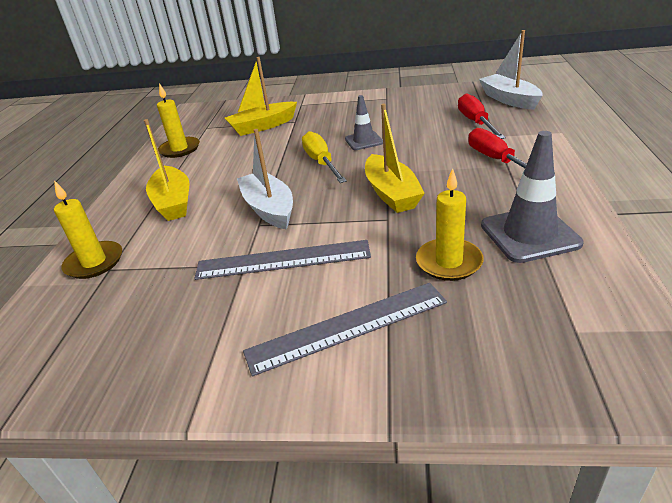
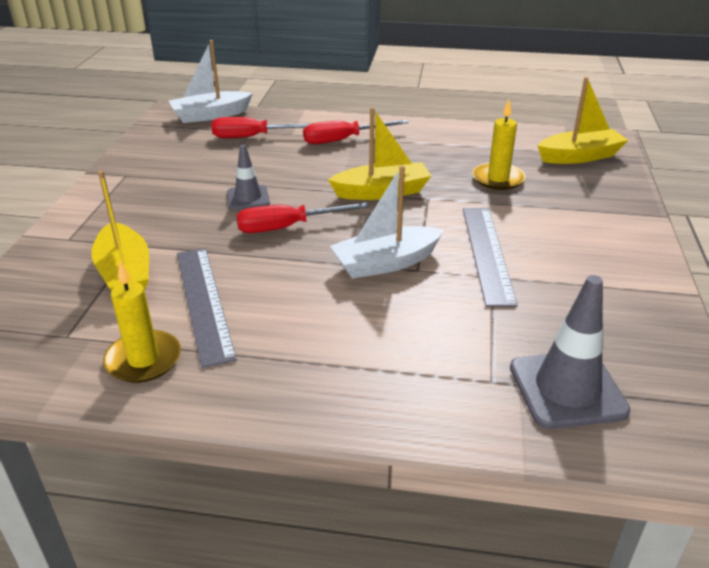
camera: 90 degrees left, 0 degrees up
yellow candle [54,180,122,279] -> none
yellow boat [144,119,189,221] -> yellow boat moved to [538,77,628,164]
grey ruler [243,283,447,377] -> grey ruler moved to [177,248,237,368]
yellow screwdriver [302,131,347,183] -> red screwdriver [236,202,370,233]
grey traffic cone [481,131,584,263] -> grey traffic cone moved to [510,275,631,429]

